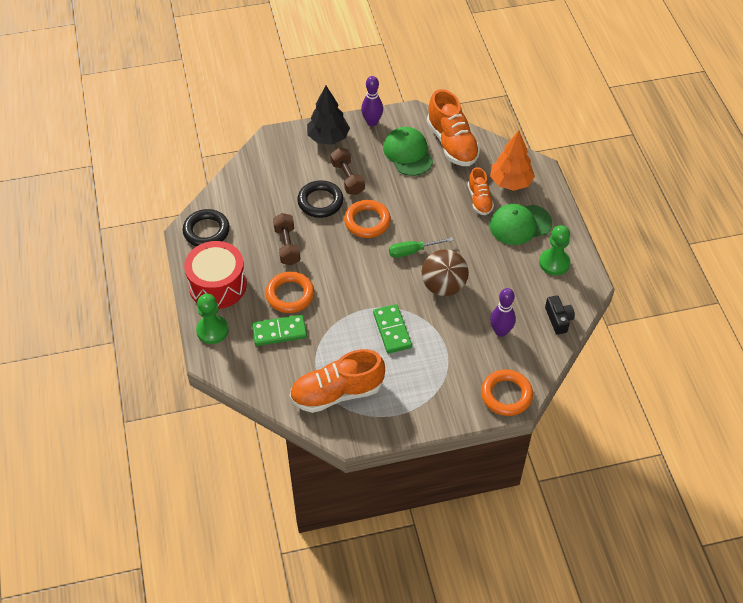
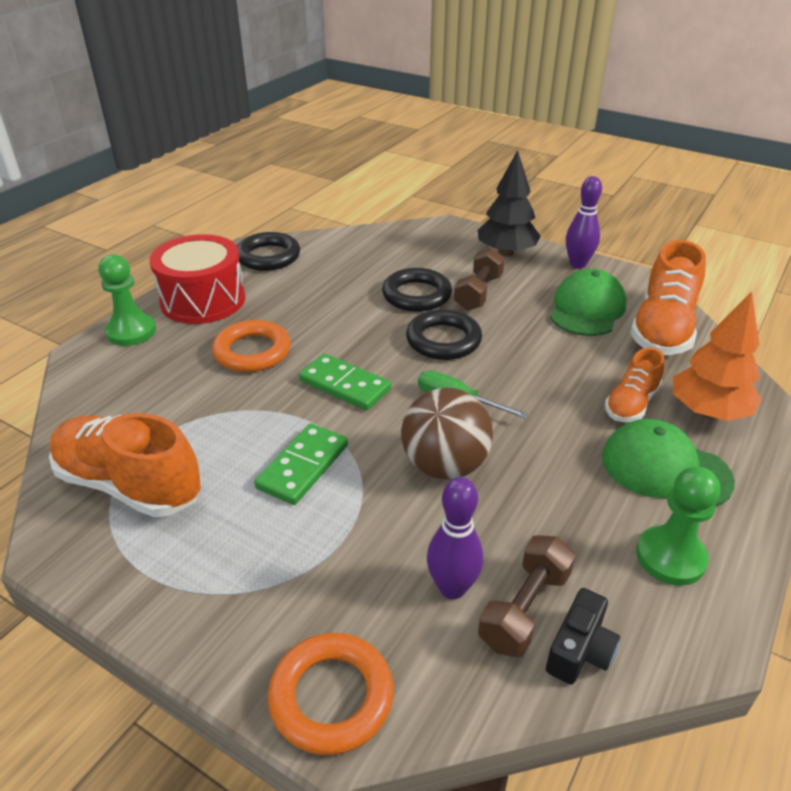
camera: 45 degrees right, 15 degrees down
green domino [252,315,307,346] -> green domino moved to [299,354,391,411]
brown dumbbell [273,213,301,265] -> brown dumbbell moved to [478,535,575,657]
orange ring [344,200,391,238] -> black ring [406,309,482,360]

